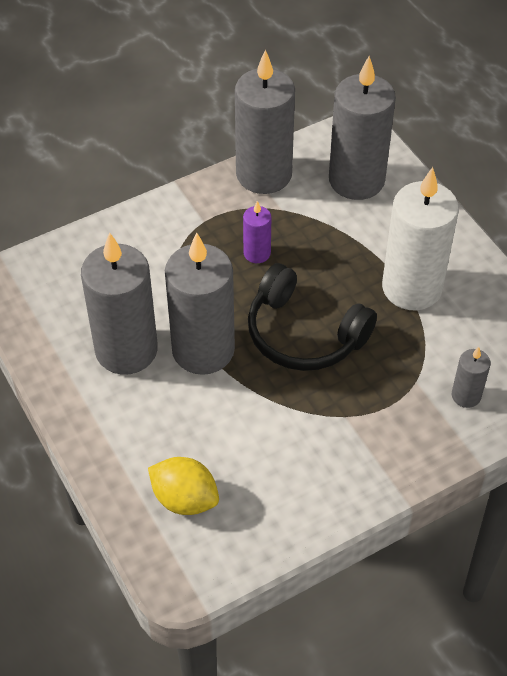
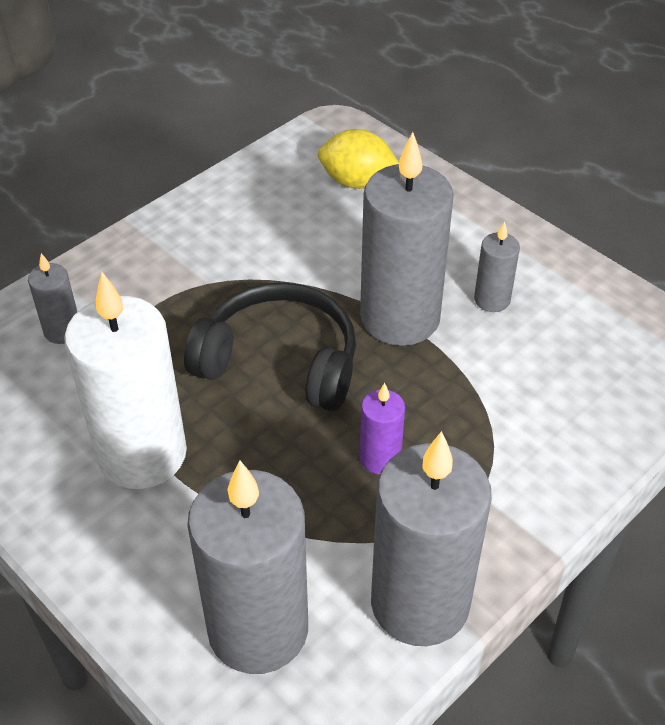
camera: 165 degrees right, 5 degrees down
grey candle [81,232,158,375] -> grey candle [474,222,520,312], size x0.46

